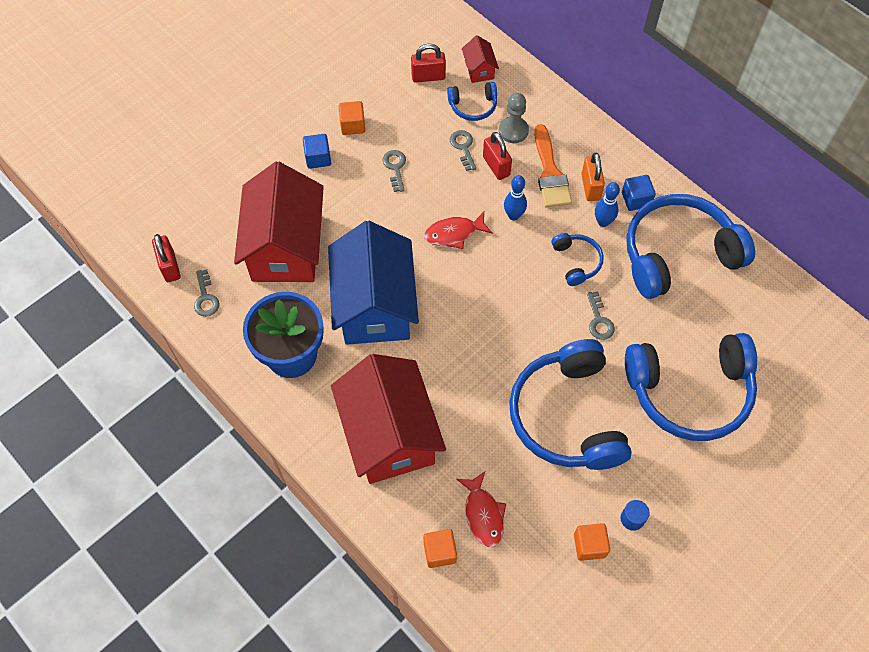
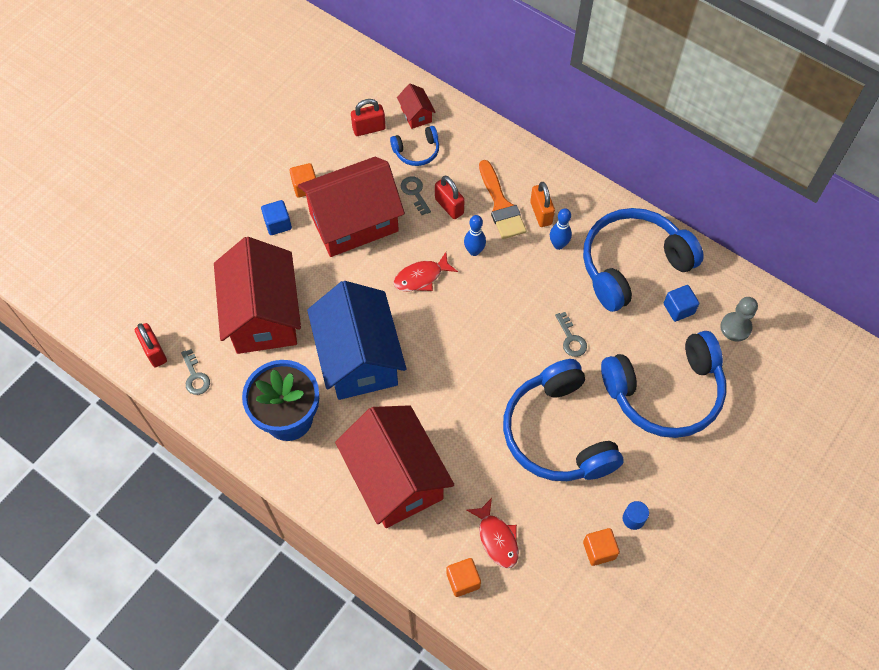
camera: 10 degrees left, 0 degrees up
grey key [383,150,406,192] -> red house [298,157,405,257]
grey pawn [499,93,529,143] -> grey pawn moved to [720,297,758,342]
blue headphones [552,233,603,286] -> none
blue cube [622,175,656,211] -> blue cube moved to [664,285,699,322]

